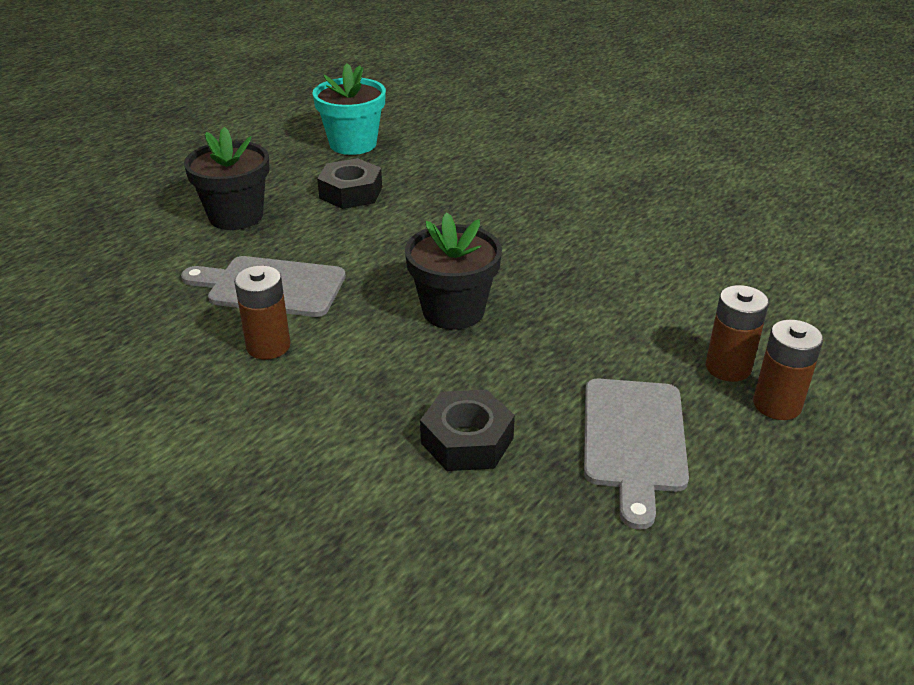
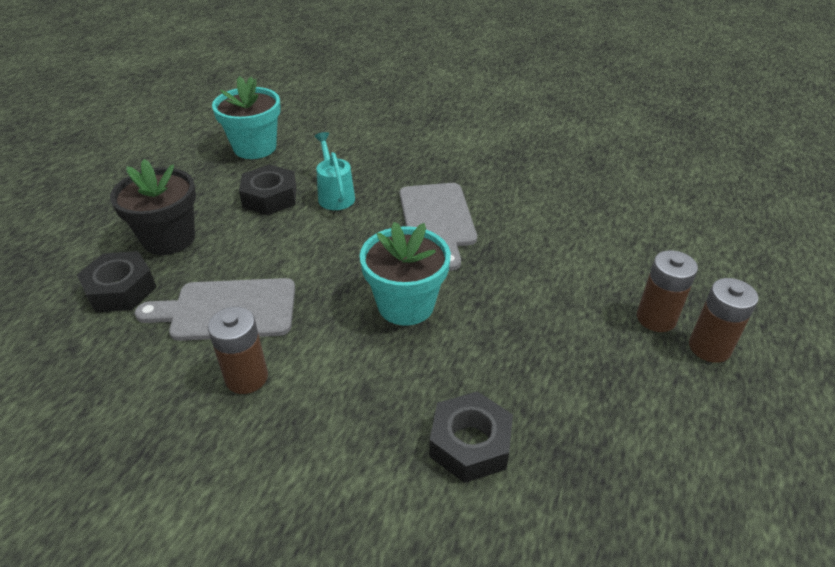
camera: 15 degrees left, 5 degrees up
black flower pot [405,212,502,330] -> turquoise flower pot [360,222,451,326]
grey cutting board [584,379,689,529] -> grey cutting board moved to [400,183,477,271]
none -> black nut [77,251,157,313]
none -> turquoise watering can [314,132,355,210]

